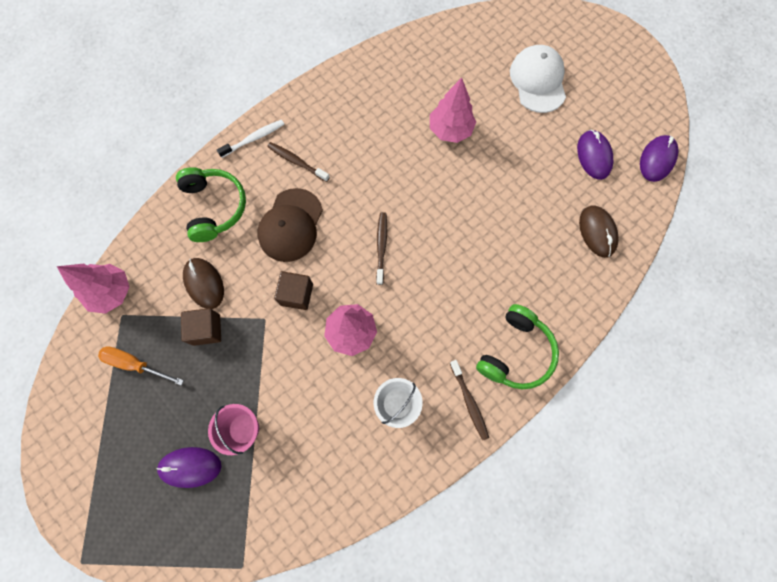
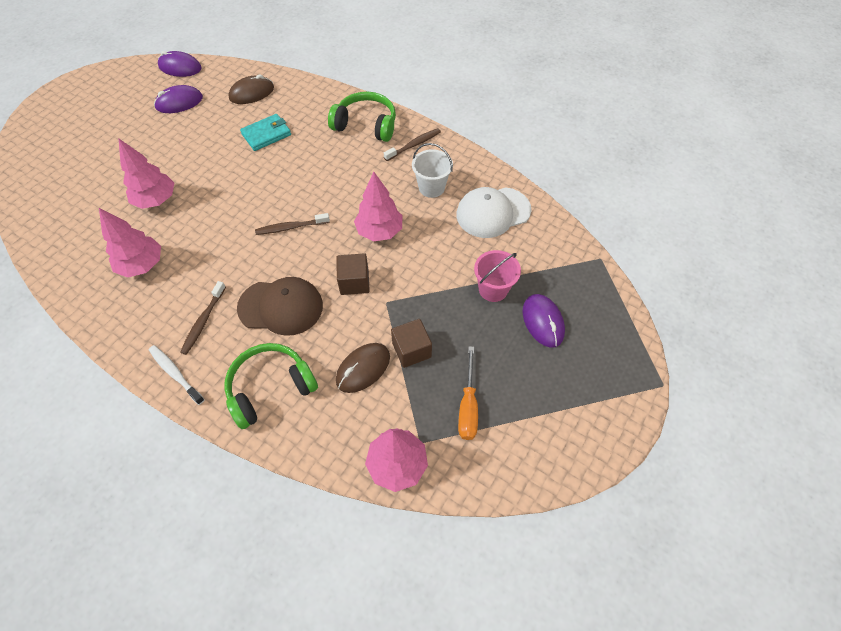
camera: 105 degrees left, 15 degrees down
white cap [510,45,566,113] -> white cap moved to [456,187,531,238]
none -> pink tree [99,208,161,278]
none -> turquoise wallet [240,114,291,151]

